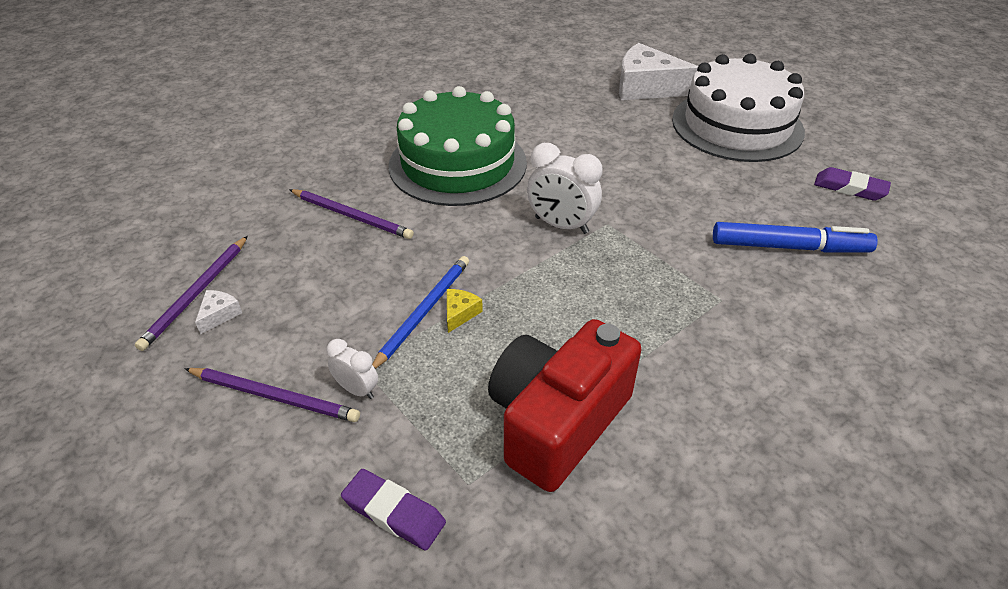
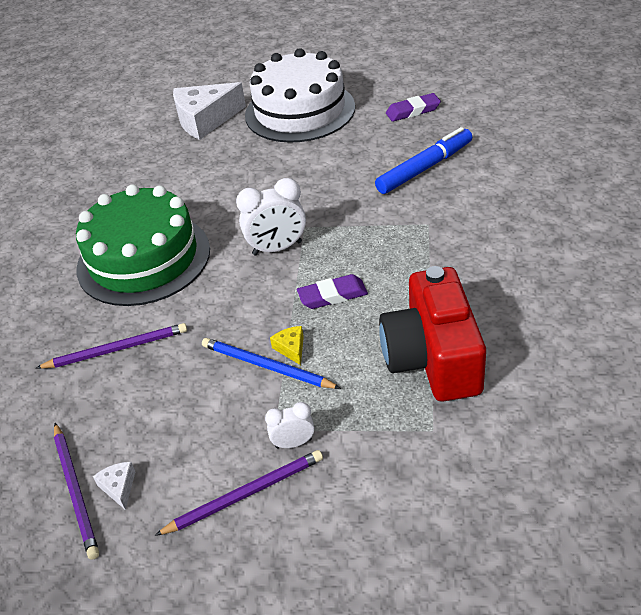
camera: 40 degrees left, 0 degrees up
purple eraser [341,469,446,551] -> purple eraser moved to [297,274,368,309]
blue pencil [372,256,469,369] -> blue pencil turned 45 degrees counterclockwise [202,338,341,389]

